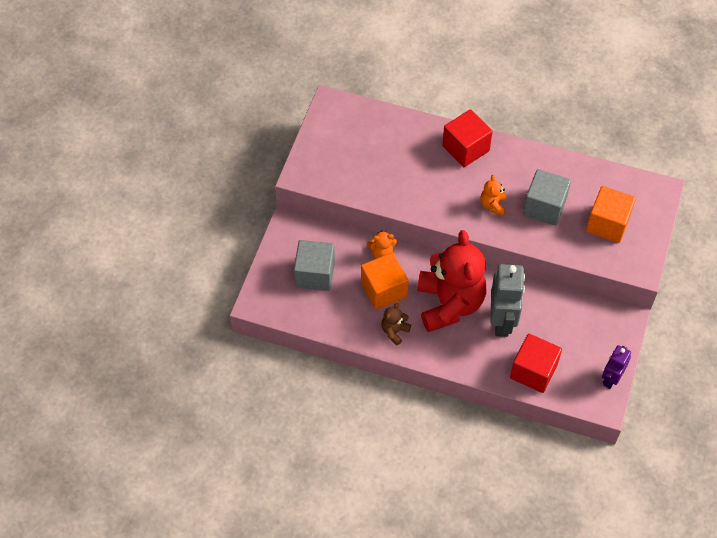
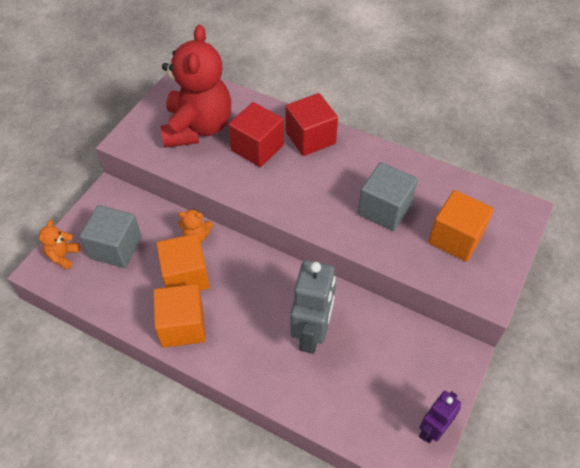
camera: 10 degrees right, 5 degrees down
brown teddy bear [381,303,411,346] -> orange cube [153,284,206,348]
red teddy bear [417,230,486,332] -> red teddy bear moved to [160,25,231,148]
orange teddy bear [480,175,506,216] -> orange teddy bear moved to [39,220,80,269]
red cube [510,334,562,393] -> red cube moved to [228,102,284,167]

